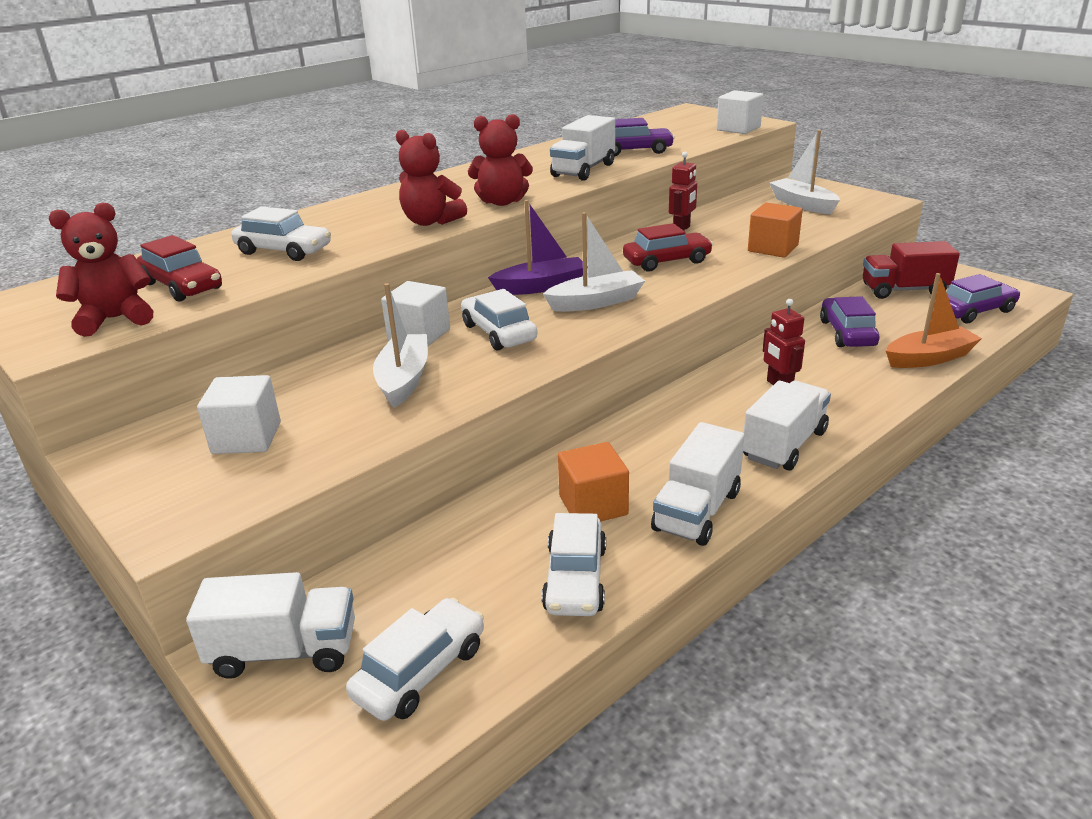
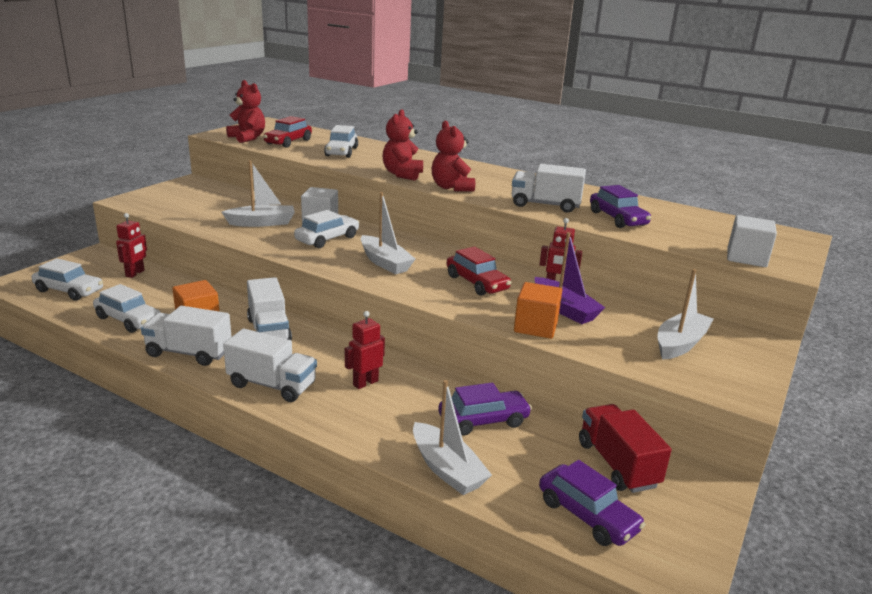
camera: 70 degrees right, 5 degrees down
white truck [186,572,355,679] -> white truck moved to [247,277,292,341]
white cube [197,375,281,454] -> none
purple boat [488,200,588,295] -> purple boat moved to [535,232,605,324]
white car [542,513,606,616] -> white car turned 135 degrees counterclockwise [93,284,161,333]
orange boat [886,273,982,368] -> white boat [413,380,492,495]
none -> red robot [116,213,147,278]

